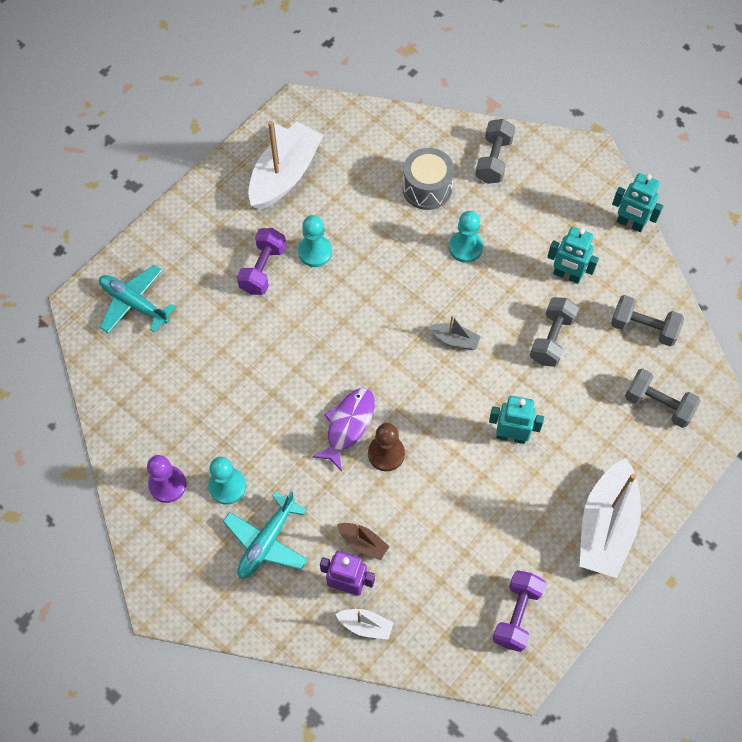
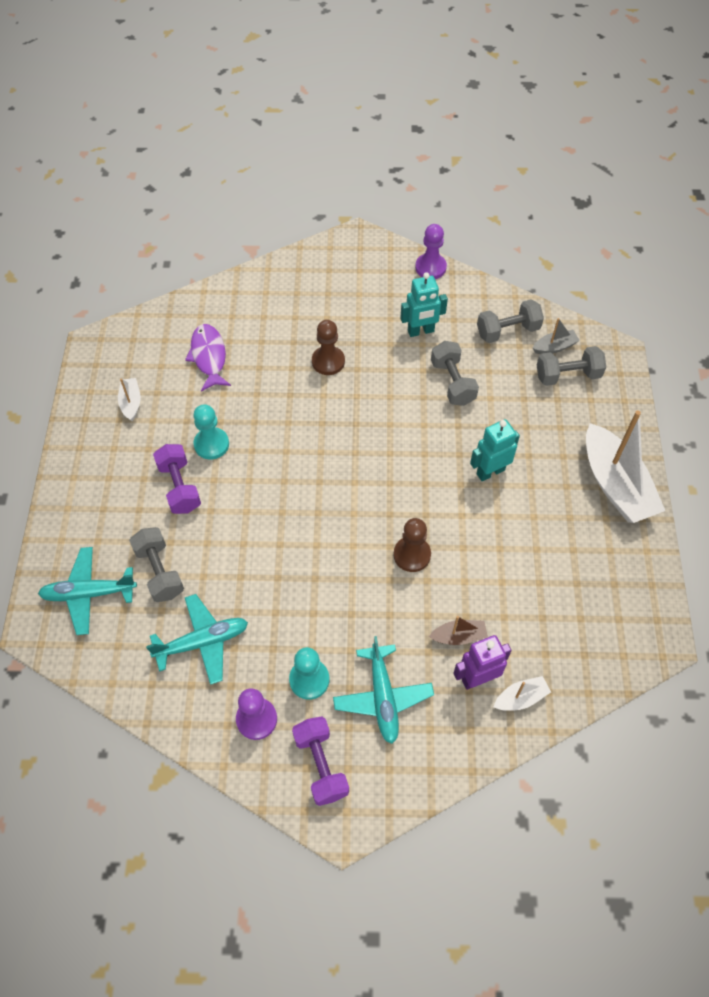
camera: 40 degrees left, 5 degrees down
white boat [248,121,323,210] -> white boat [118,378,141,421], size x0.46
purple fish [312,388,375,471] -> purple fish moved to [185,324,231,391]
grey drum [403,148,454,210] -> none
grey boat [429,315,481,350] -> grey boat moved to [533,318,580,354]
turquoise pawn [449,211,483,263] -> brown pawn [312,320,345,375]
grey dumbbell [475,119,515,184] -> grey dumbbell moved to [129,527,184,602]
purple dumbbell [492,570,546,652] -> purple dumbbell moved to [292,716,349,806]
turquoise robot [612,173,663,232] -> purple pawn [415,224,447,279]
none -> turquoise plane [146,594,248,685]

